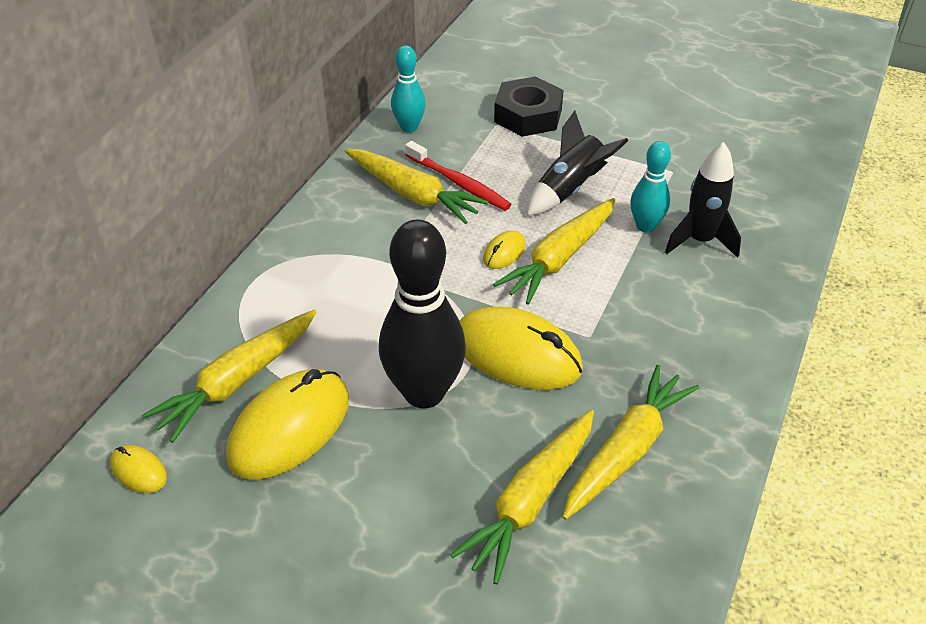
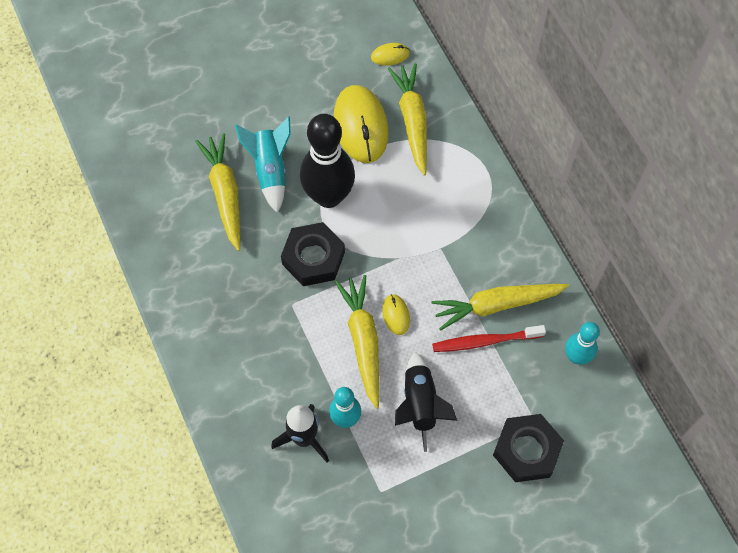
camera: 130 degrees right, 20 degrees up
yellow mouse [459,306,583,390] -> black nut [281,222,345,286]
yellow carrot [562,365,699,520] -> none
none -> turquoise rocket [235,116,291,213]

